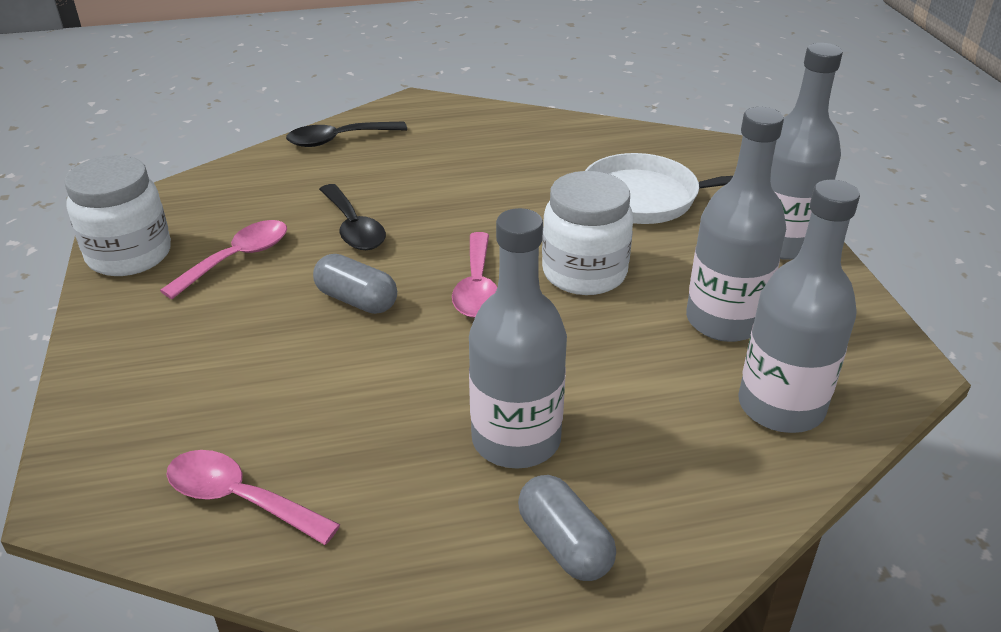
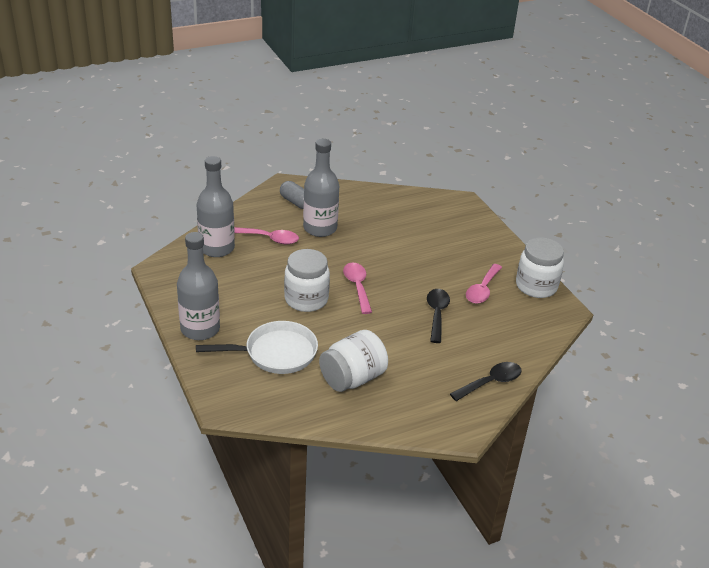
camera: 165 degrees right, 0 degrees up
pink spoon [166,450,340,545] -> pink spoon moved to [234,227,299,244]
grey capsule [313,254,397,314] -> none
black spoon [319,184,386,250] -> black spoon turned 45 degrees clockwise [427,289,450,343]
grey bottle [686,107,786,342] -> none
none -> white jar [319,330,388,392]

